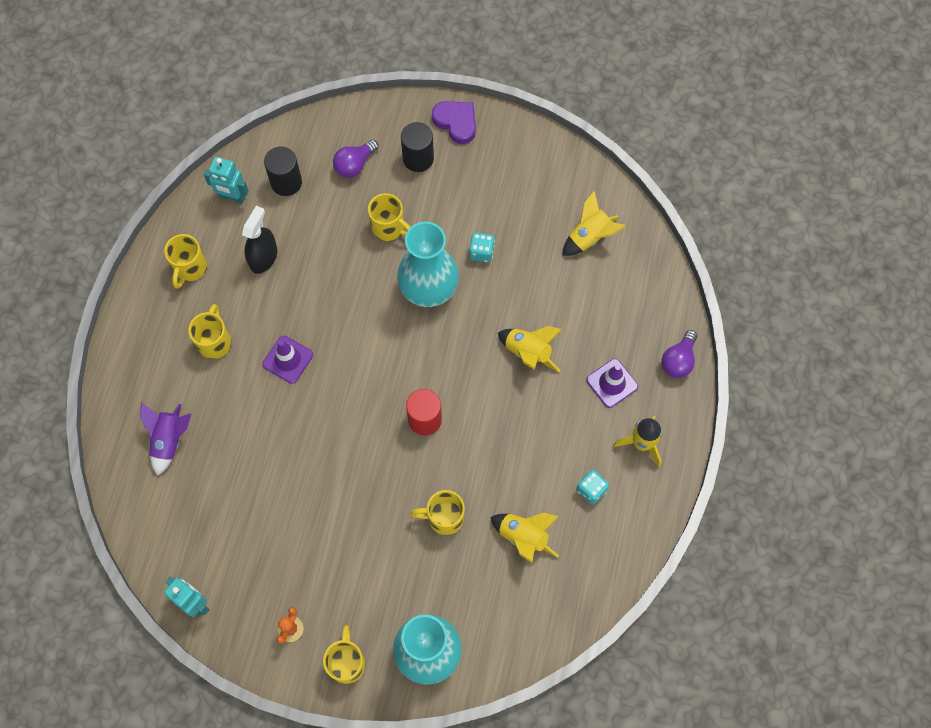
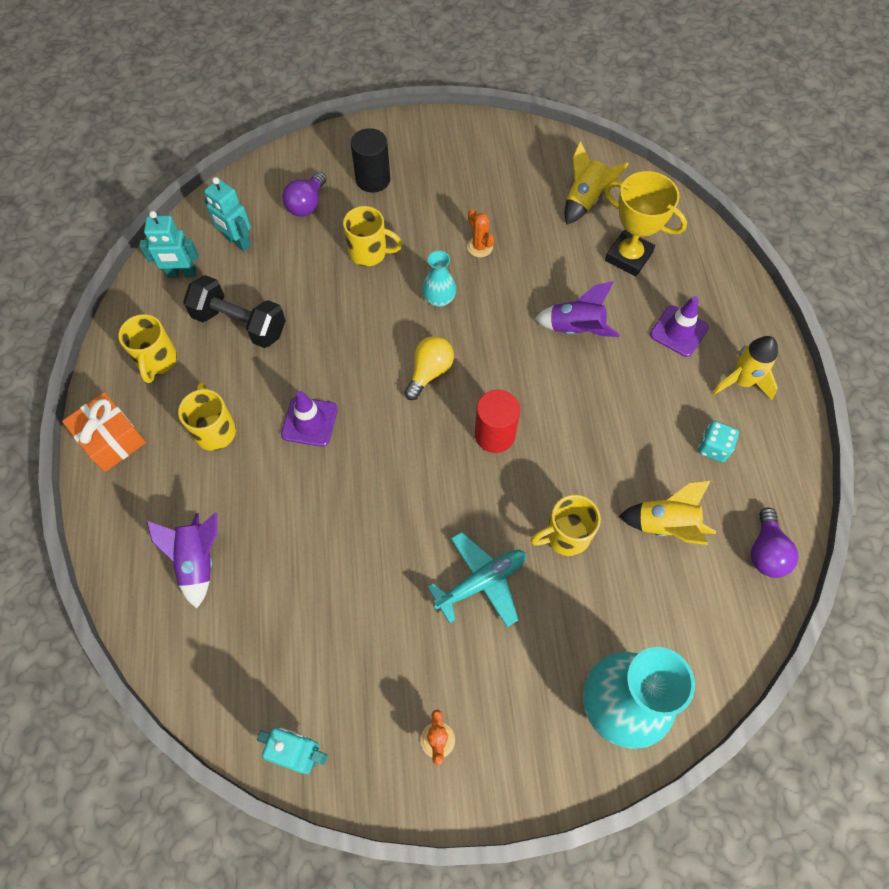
camera: 20 degrees left, 5 degrees down
black spray bottle [242,206,277,274] -> black dumbbell [183,275,286,348]
black cylinder [264,147,302,196] -> turquoise robot [204,177,251,251]
yellow mug [323,625,365,684] -> none
turquoise vase [397,222,459,307] -> turquoise vase [422,251,456,307], size x0.48
purple heart [432,101,476,144] -> none
turquoise dice [469,232,495,262] -> orange cactus [467,209,495,257]
yellow rocket [498,326,562,372] -> purple rocket [535,281,620,337]
purple light bulb [661,330,697,378] -> purple light bulb moved to [751,508,798,578]
none -> orange gift [62,392,146,472]
none -> yellow light bulb [404,336,454,400]
none -> turquoise plane [428,532,526,627]
none -> yellow trophy [604,171,687,276]

